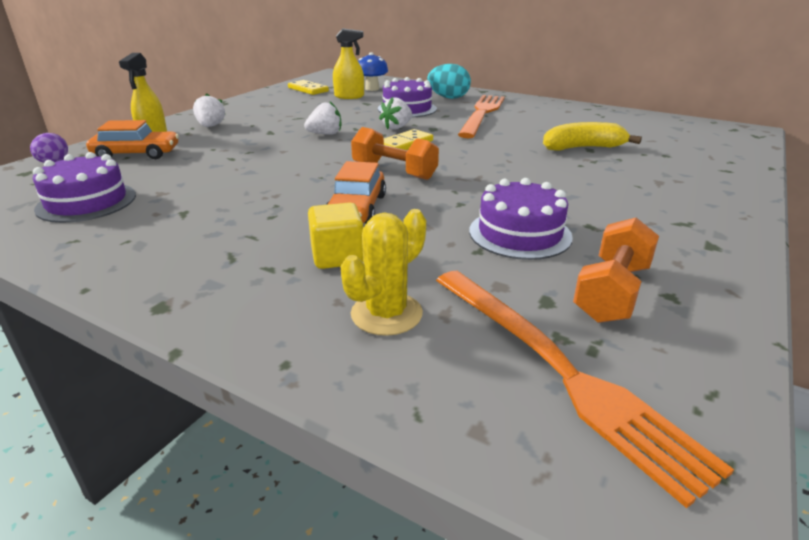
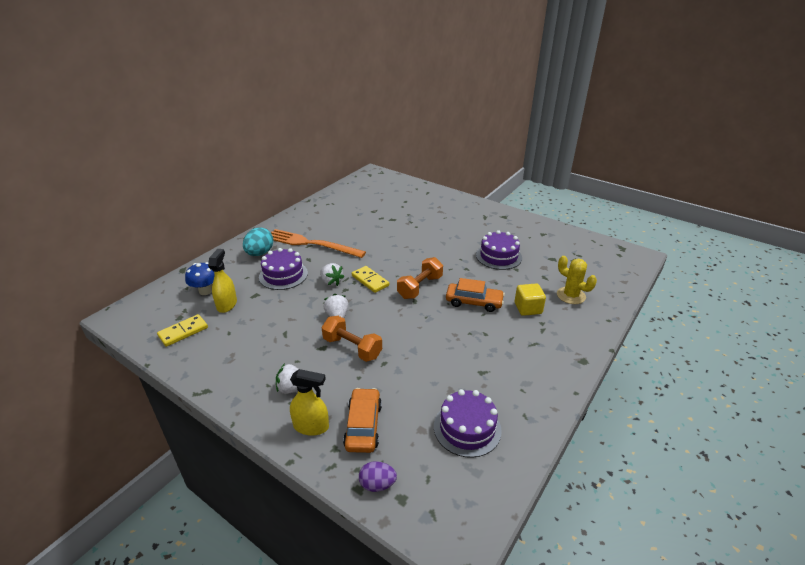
camera: 85 degrees left, 5 degrees up
orange fork [436,271,734,508] -> none
yellow banana [543,122,642,151] -> none
orange dumbbell [573,218,659,323] -> orange dumbbell moved to [322,316,382,362]

